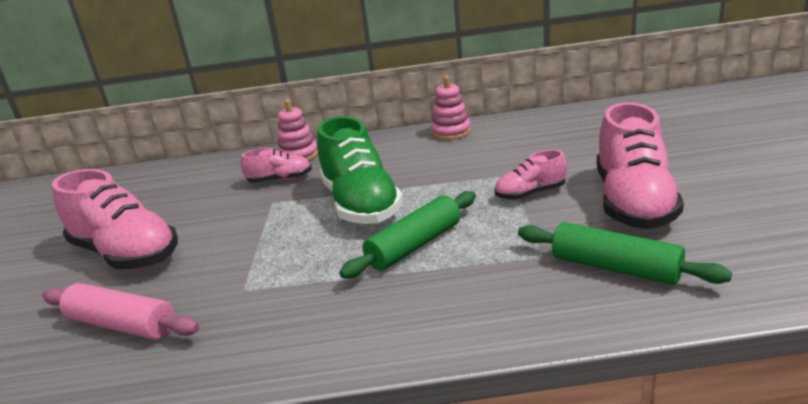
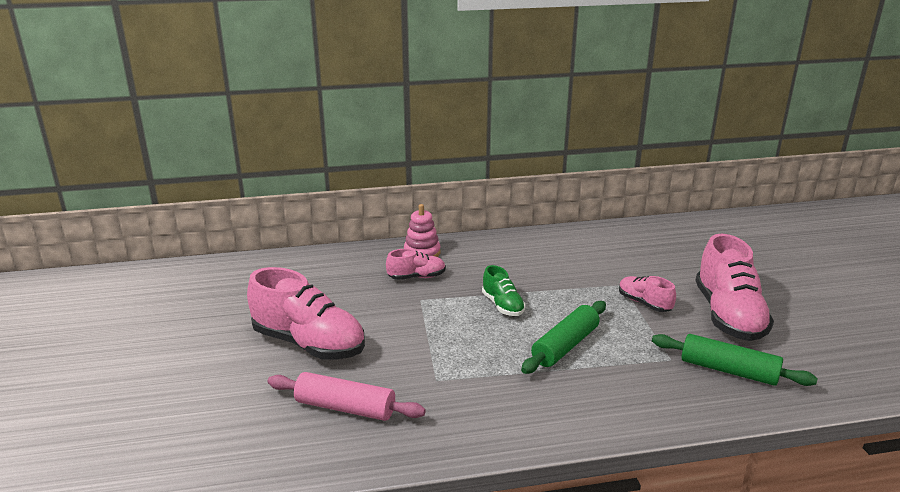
camera: 10 degrees left, 0 degrees up
green shoe [317,116,403,224] -> green shoe [482,265,525,316], size x0.51
pink stacking toy [431,76,471,140] -> none
pink shoe [495,150,567,200] -> pink shoe turned 75 degrees clockwise [619,276,676,312]

